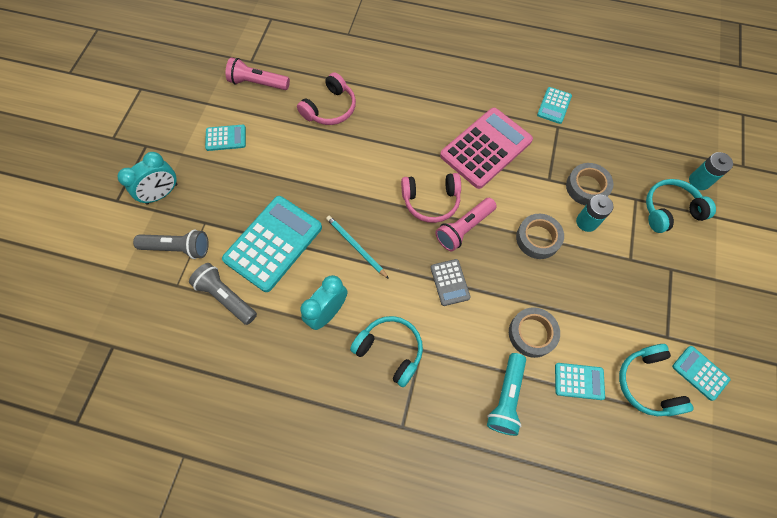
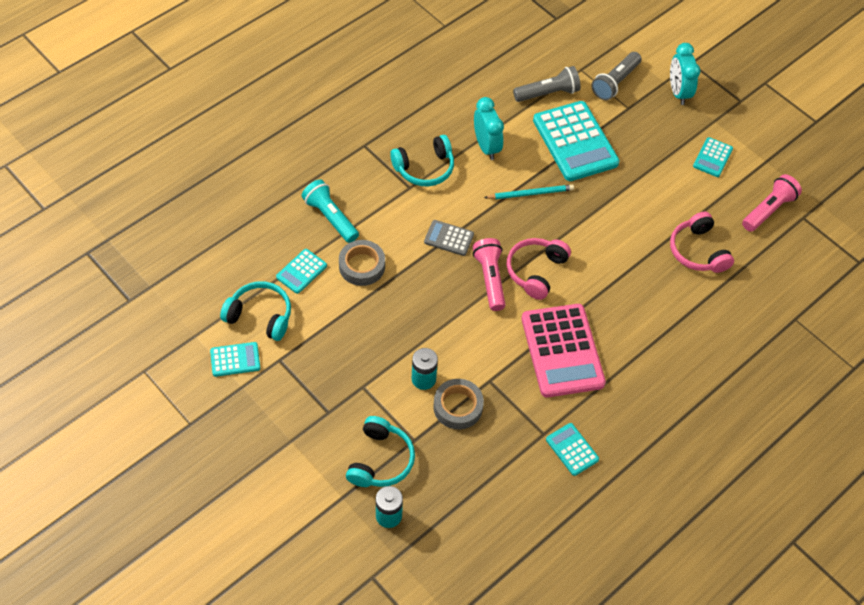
camera: 120 degrees right, 10 degrees down
grey tape [516,214,564,259] -> none

